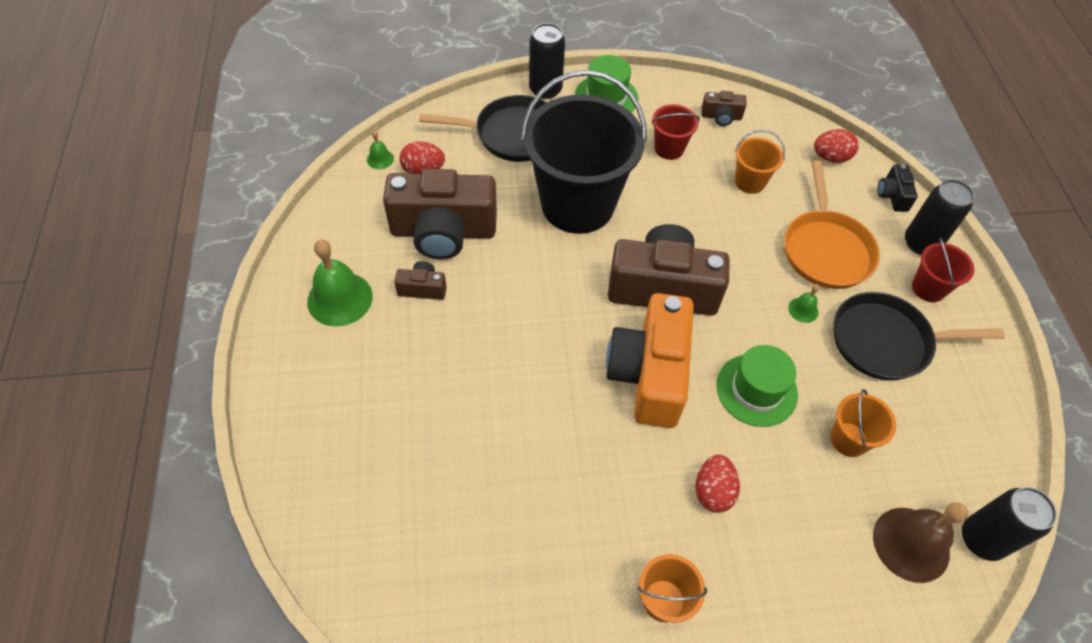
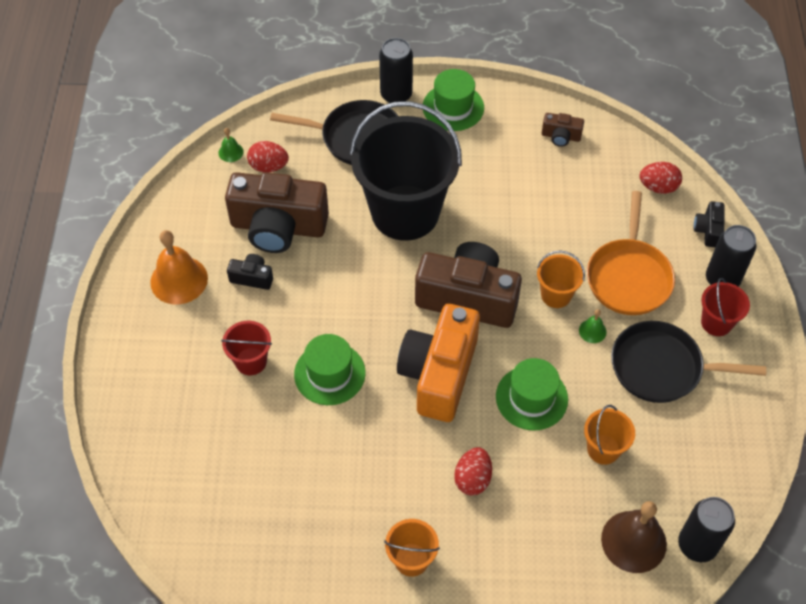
camera: 10 degrees right, 0 degrees up
green bell [307,239,373,327] -> orange bell [150,230,208,305]
brown camera [394,261,447,300] -> black camera [227,254,273,290]
red bucket [651,104,700,160] -> red bucket moved to [221,321,272,375]
orange bucket [735,129,785,194] -> orange bucket moved to [537,251,585,308]
none -> green hat [294,334,366,405]

